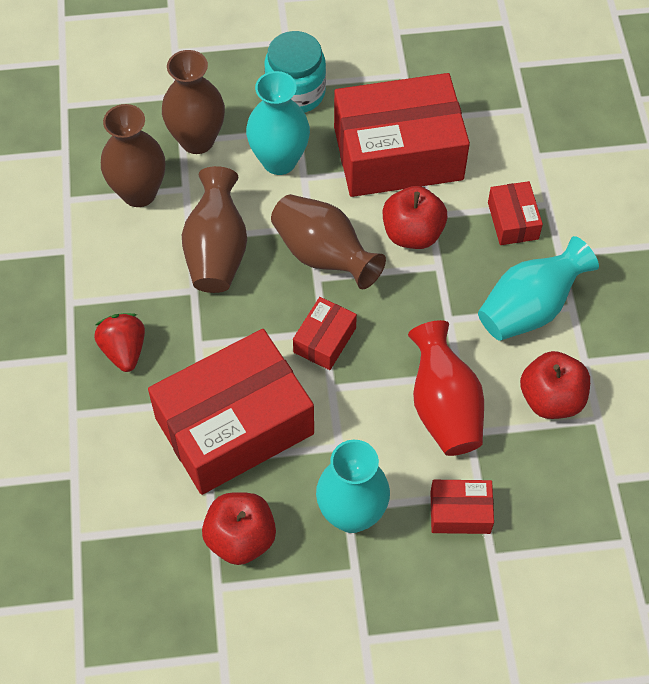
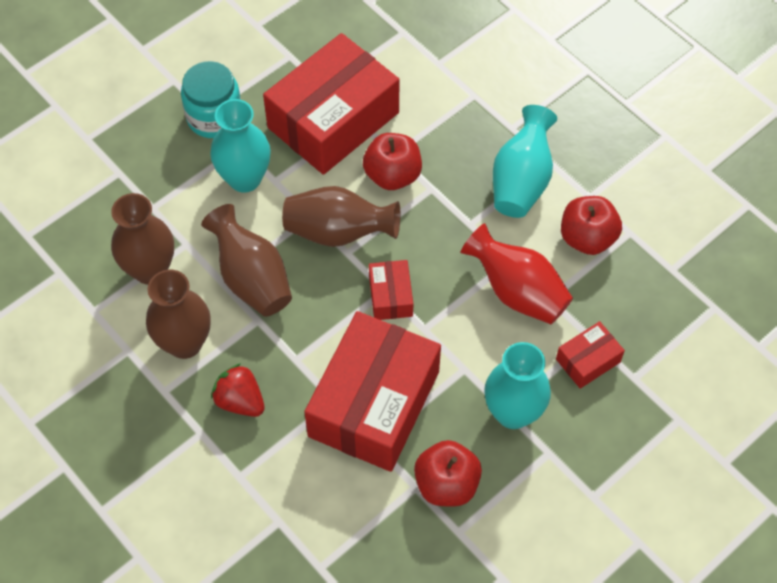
camera: 35 degrees left, 0 degrees up
brown vase [162,50,225,154] -> brown vase moved to [146,270,211,359]
red box [488,181,543,245] -> none

